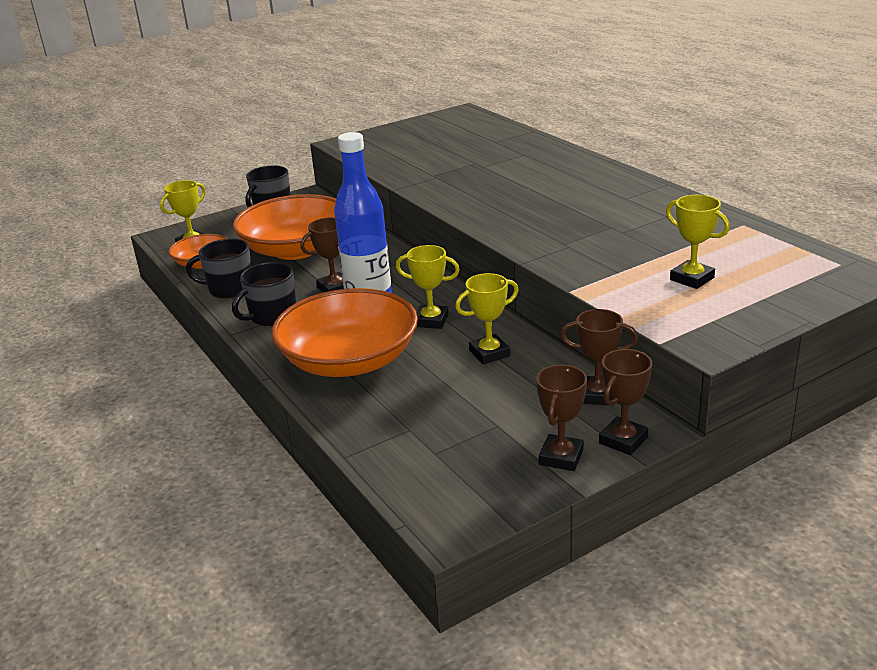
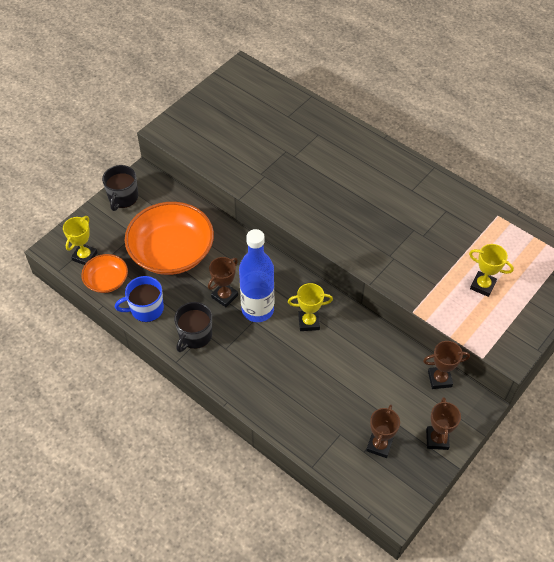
camera: 20 degrees left, 25 degrees up
black mug [186,239,251,298] -> blue mug [115,276,164,322]
orange bowl [272,288,418,377] -> none
yellow trophy [455,273,519,365] -> none
brown trophy [599,349,652,455] -> brown trophy moved to [366,404,400,458]

